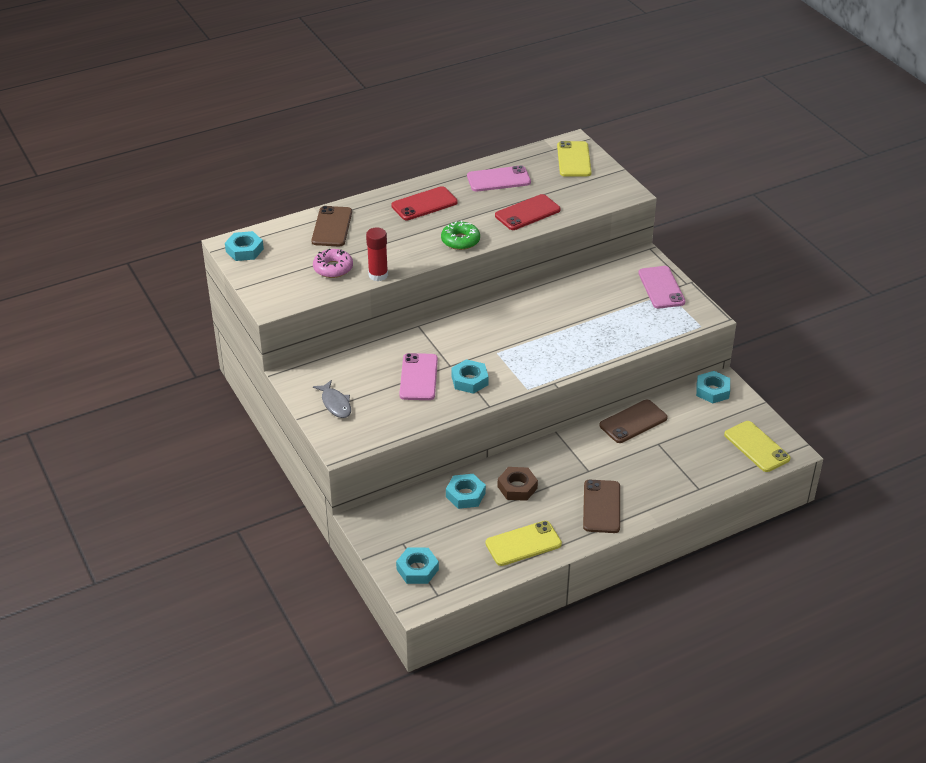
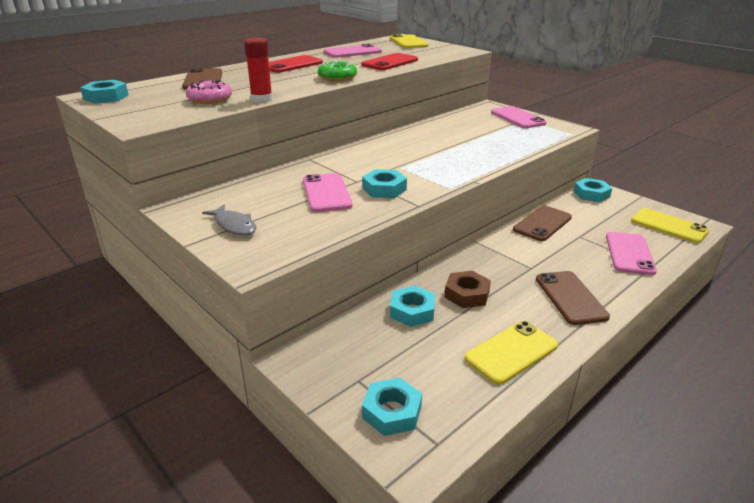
camera: 15 degrees left, 10 degrees down
none -> pink phone [606,232,657,275]

